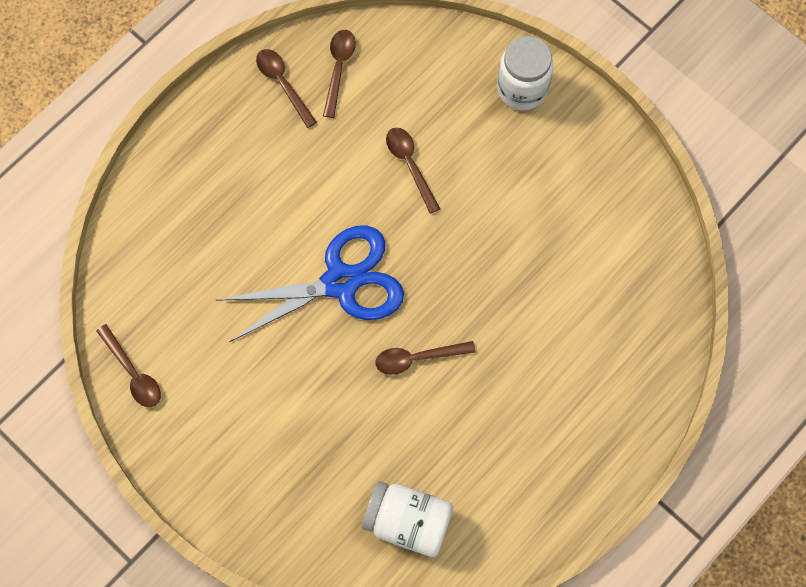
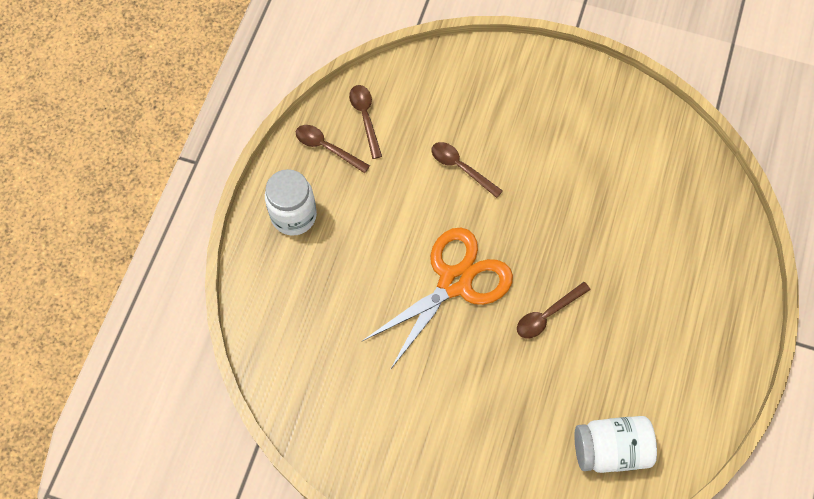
camera: 25 degrees left, 5 degrees down
brown spoon [96,324,161,407] -> none
blue scissors [216,225,404,342] -> orange scissors [362,227,513,370]
white jar [497,36,553,110] -> white jar moved to [265,169,317,236]

